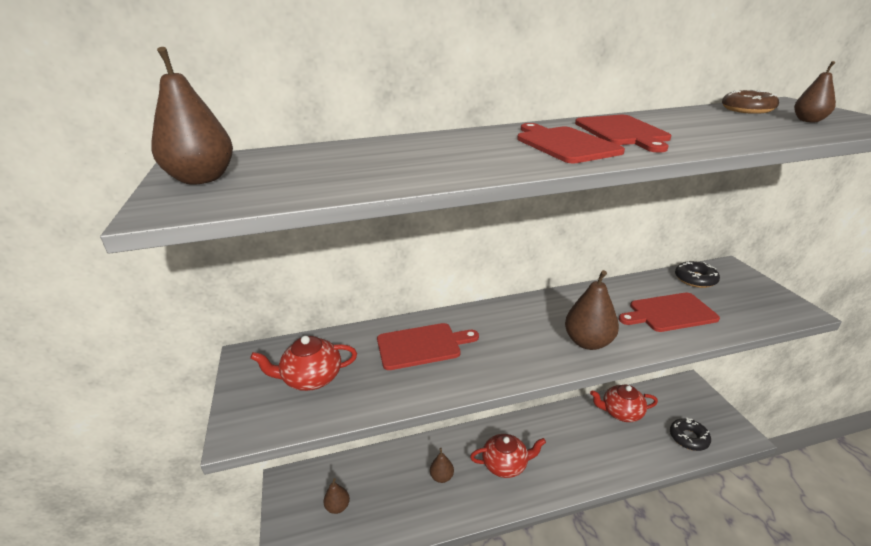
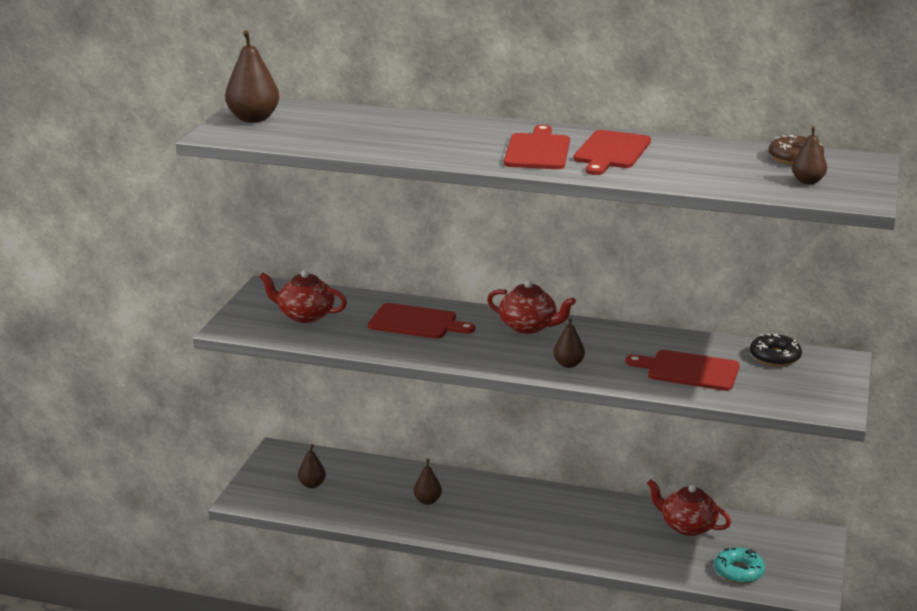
camera: 30 degrees right, 5 degrees down
red teapot [470,434,546,478] -> red teapot moved to [487,280,576,334]
brown pear [565,270,619,350] -> brown pear [553,317,585,368], size x0.58
black donut [670,418,711,451] -> turquoise donut [714,547,765,584]

